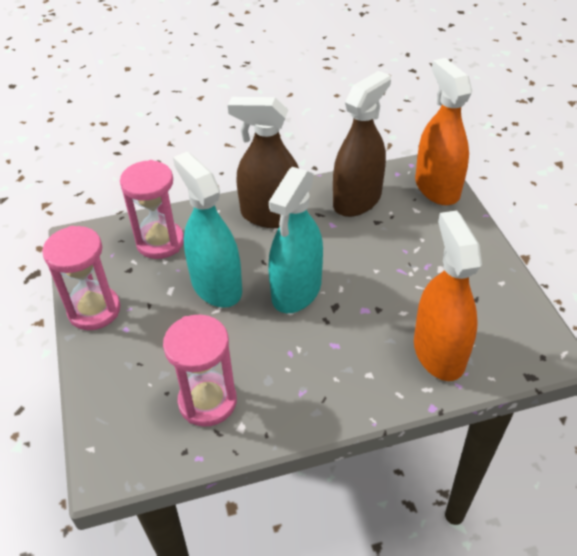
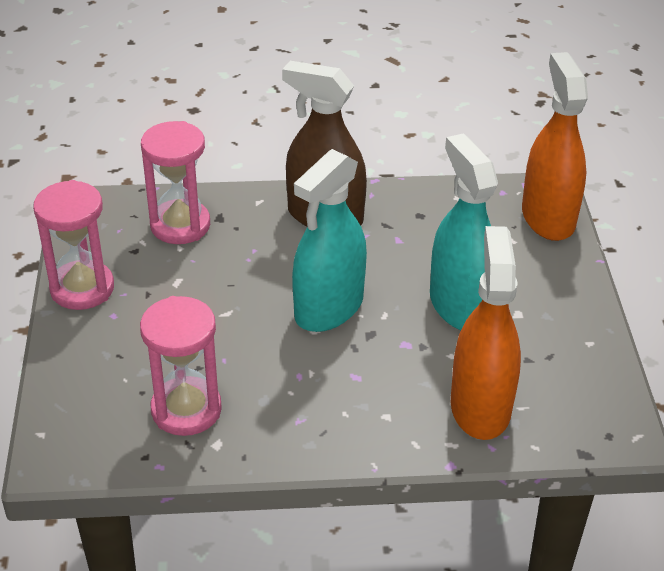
camera: 10 degrees right, 5 degrees down
turquoise spray bottle [173,152,242,308] -> turquoise spray bottle moved to [430,133,498,330]
brown spray bottle [333,71,391,217] -> none

